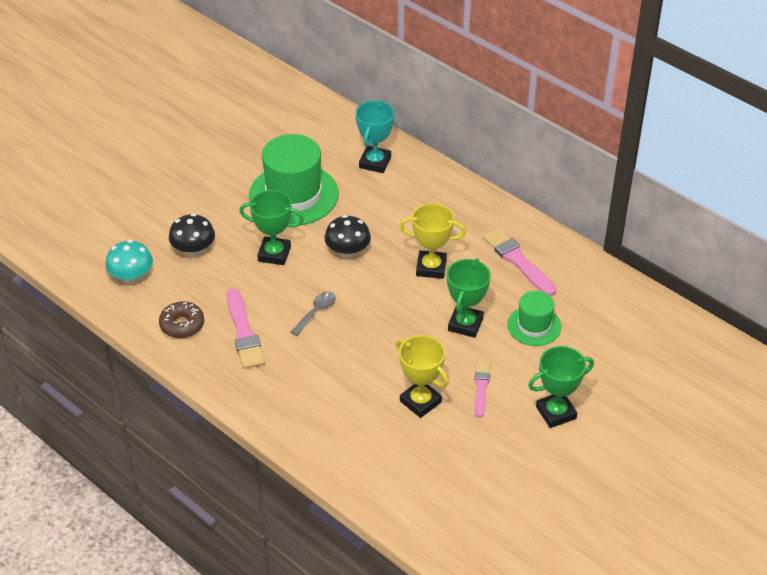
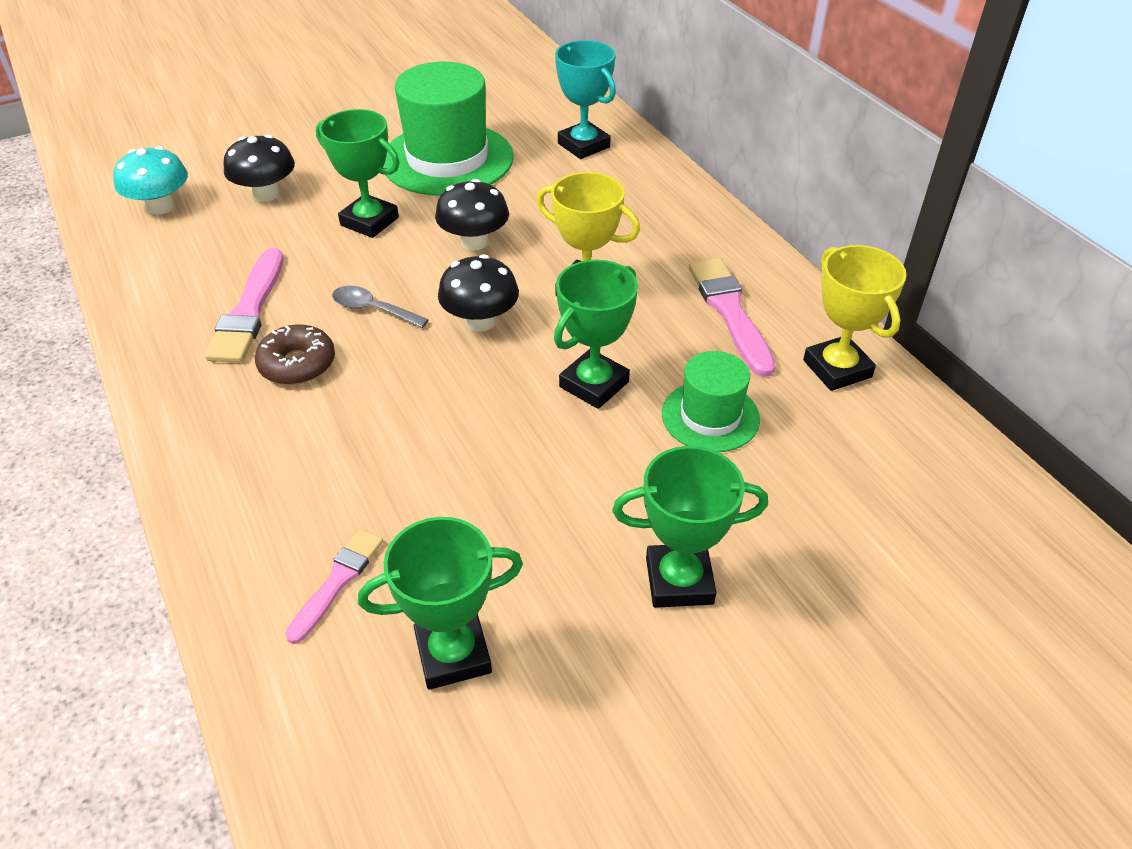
camera: 20 degrees right, 0 degrees up
brown donut [159,301,204,338] -> brown donut moved to [255,324,335,385]
grey spoon [291,292,335,336] -> grey spoon turned 120 degrees counterclockwise [332,286,429,328]
turquoise trophy [355,100,395,173] -> turquoise trophy turned 75 degrees counterclockwise [555,40,616,159]
yellow trophy [396,335,449,418] -> yellow trophy moved to [803,245,907,391]
pink brush [474,362,490,418] -> pink brush moved to [285,529,383,644]
none -> green trophy [358,517,523,690]
none -> black mushroom [438,254,519,332]

